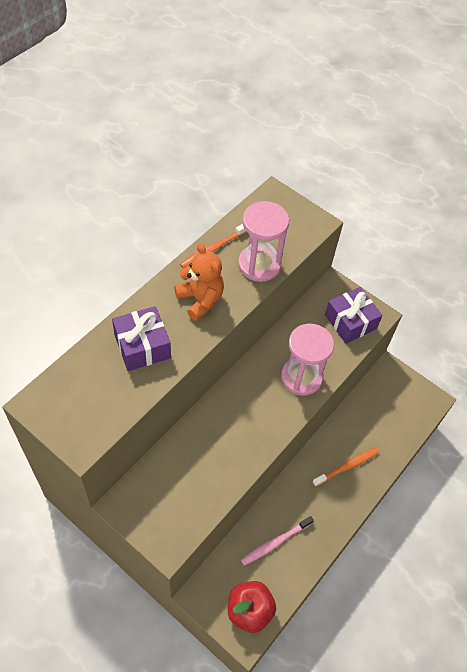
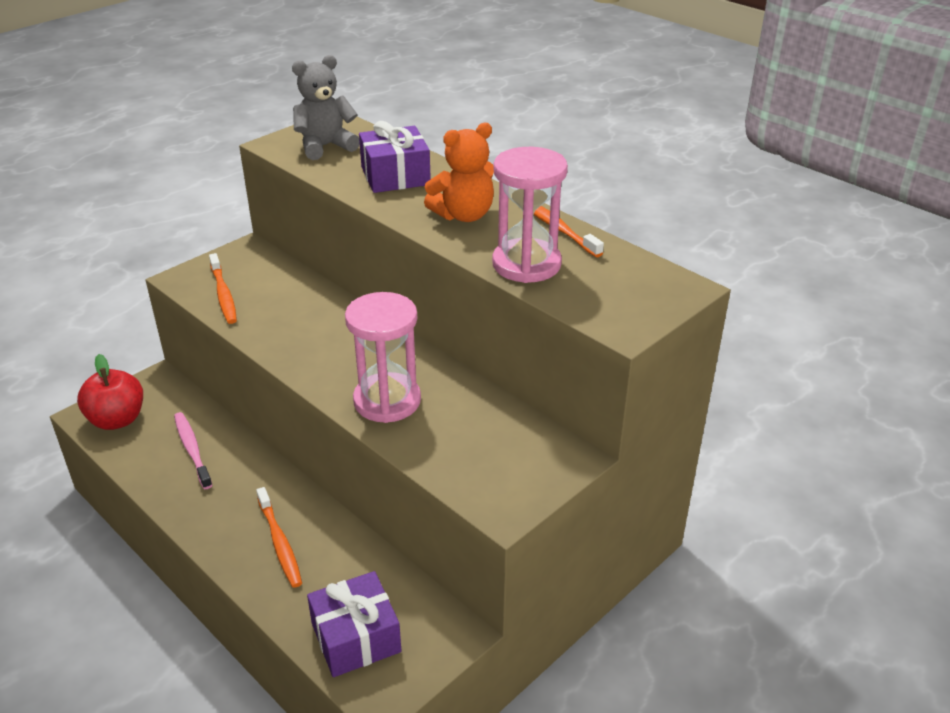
camera: 100 degrees right, 20 degrees down
purple gift [325,287,382,344] -> purple gift moved to [307,571,401,677]
none -> orange toothbrush [209,253,237,324]
none -> grey teddy bear [292,55,360,160]

